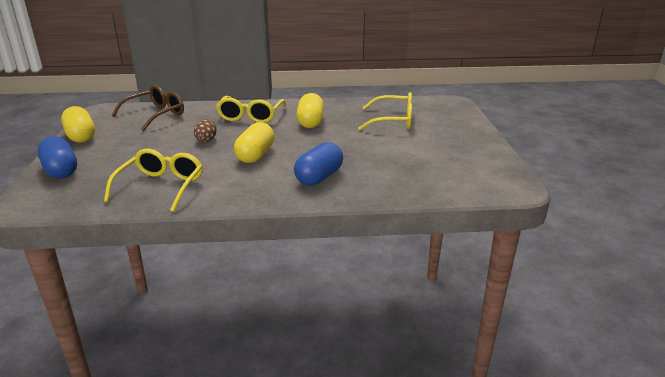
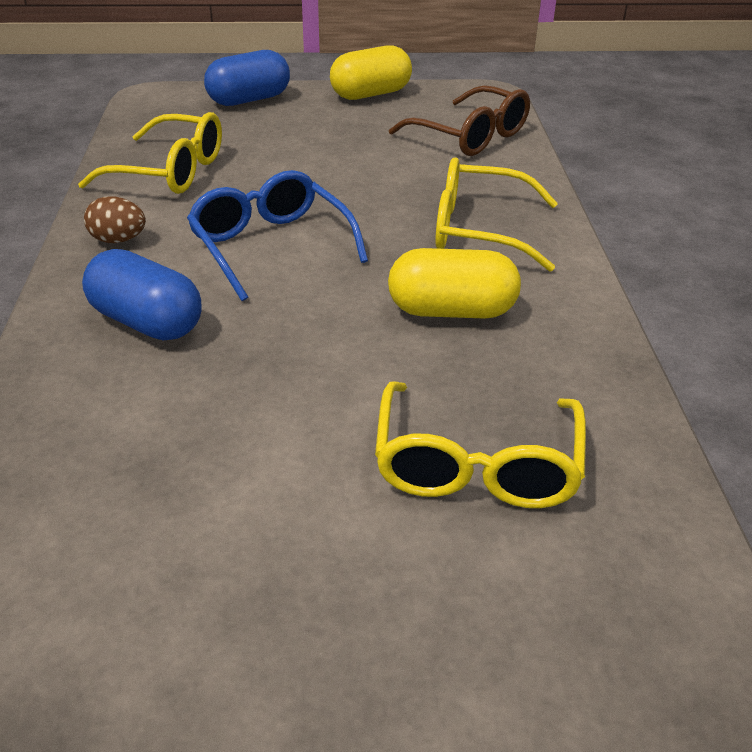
camera: 90 degrees right, 10 degrees up
brown egg [194,119,217,142] -> brown egg moved to [84,196,146,243]
yellow capsule [234,122,275,163] -> blue glasses [187,170,368,301]

